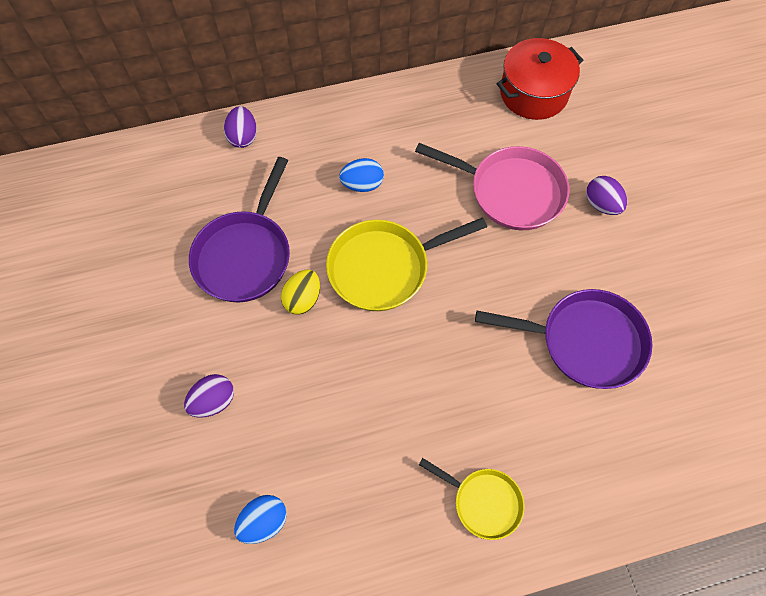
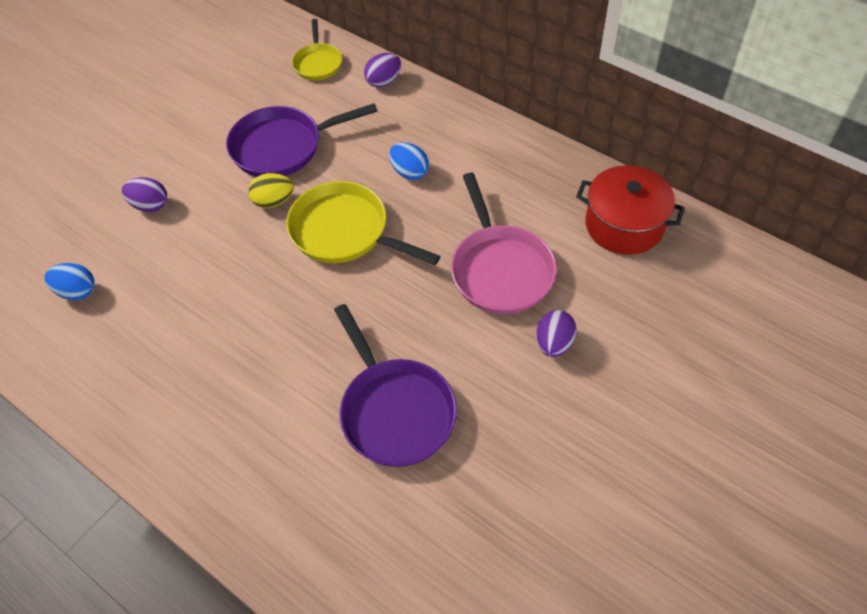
camera: 55 degrees right, 10 degrees down
yellow pan [419,458,524,540] -> yellow pan moved to [292,19,342,80]

